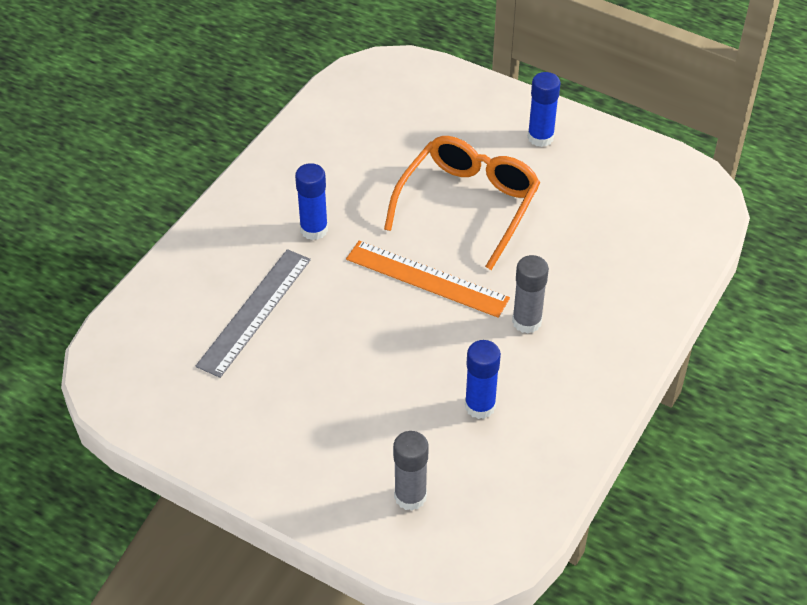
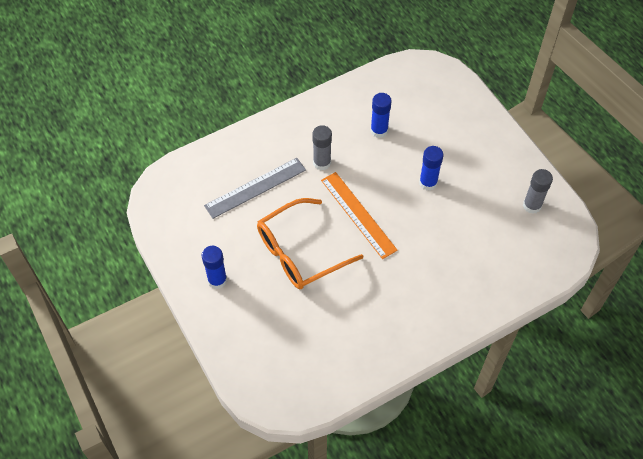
camera: 150 degrees left, 10 degrees up
grey ruler [196,249,311,378] -> grey ruler moved to [204,158,306,219]
blue glue stick [295,163,328,240] -> blue glue stick moved to [419,146,443,191]
grey glue stick [393,431,429,511] -> grey glue stick moved to [523,169,553,214]

